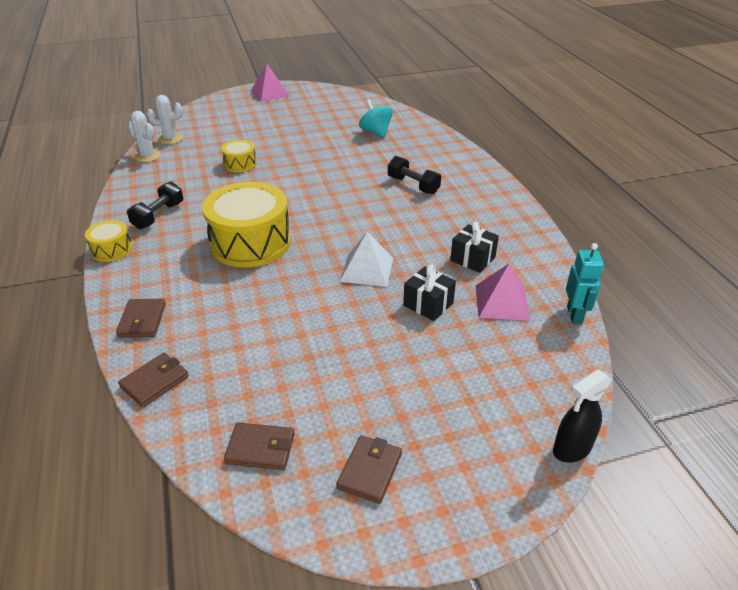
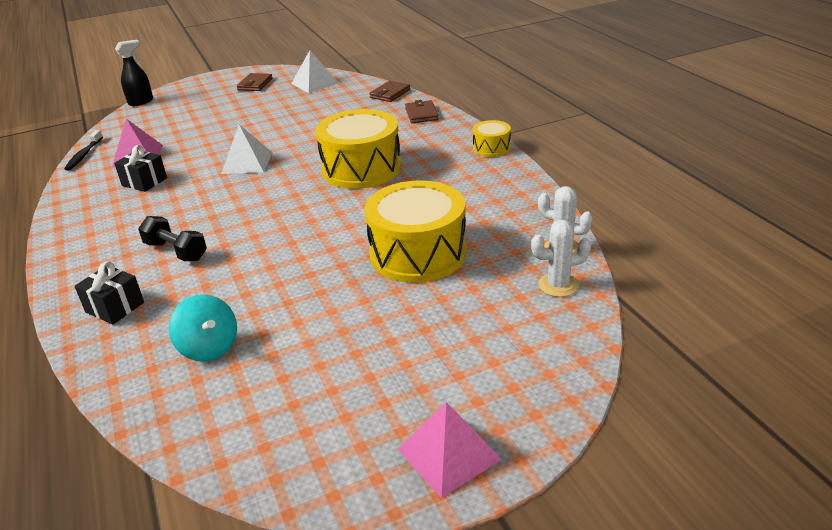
camera: 175 degrees right, 5 degrees down
black dumbbell [127,181,183,229] -> none
yellow drum [221,140,257,172] -> yellow drum [364,180,467,283], size x2.08
brown wallet [224,423,295,470] -> white pyramid [291,50,338,93]
black gift [403,264,456,321] -> black gift moved to [75,261,144,325]
turquoise robot [566,243,604,324] -> black toothbrush [64,130,103,171]

